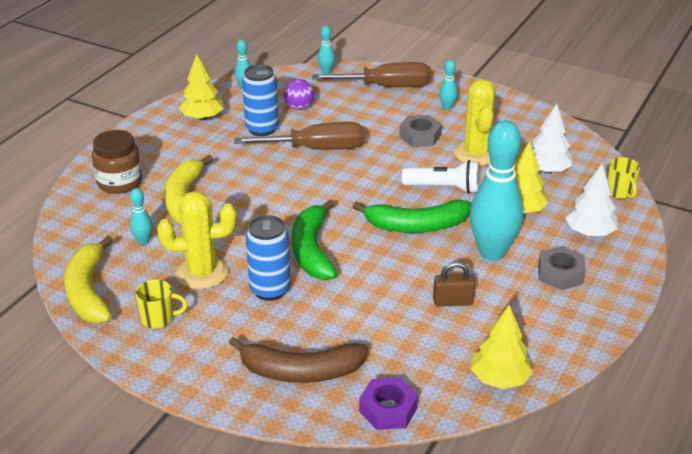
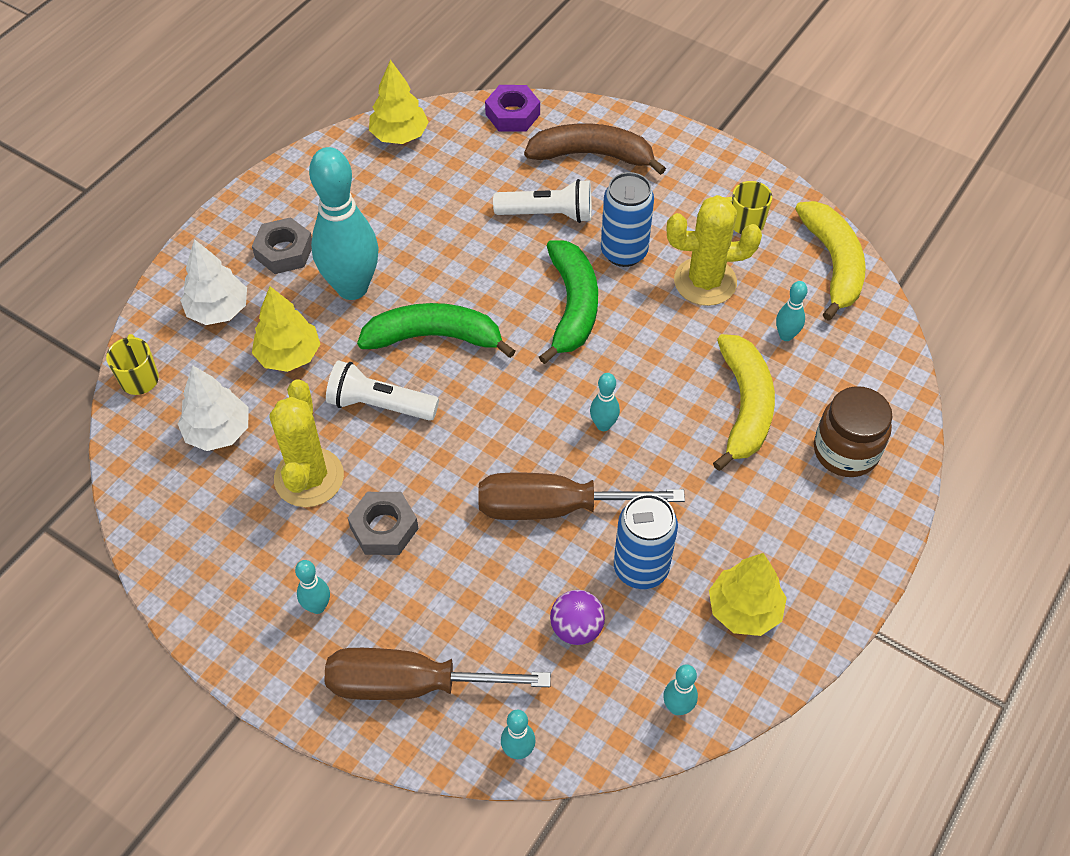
camera: 175 degrees left, 20 degrees up
brown padlock [433,261,475,307] -> none
none -> white flashlight [493,179,592,223]
none -> turquoise bowling pin [590,373,620,431]

